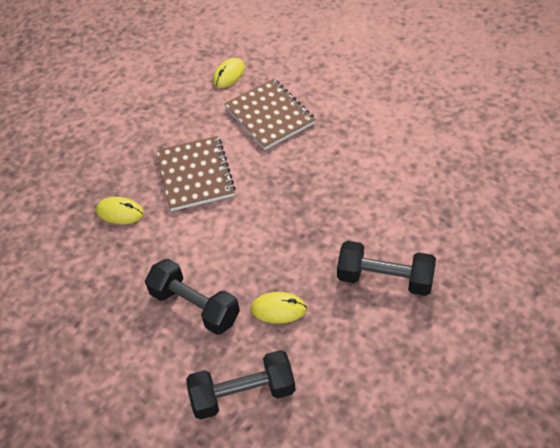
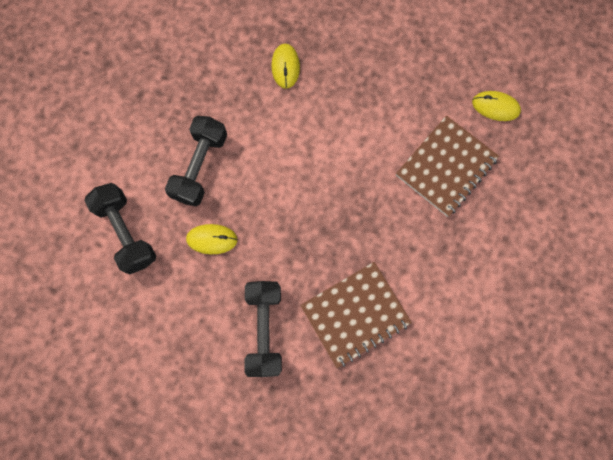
camera: 70 degrees right, 25 degrees up
brown notebook [157,136,236,211] -> brown notebook moved to [300,262,412,368]
yellow mouse [250,292,307,323] -> yellow mouse turned 75 degrees counterclockwise [186,224,238,254]

